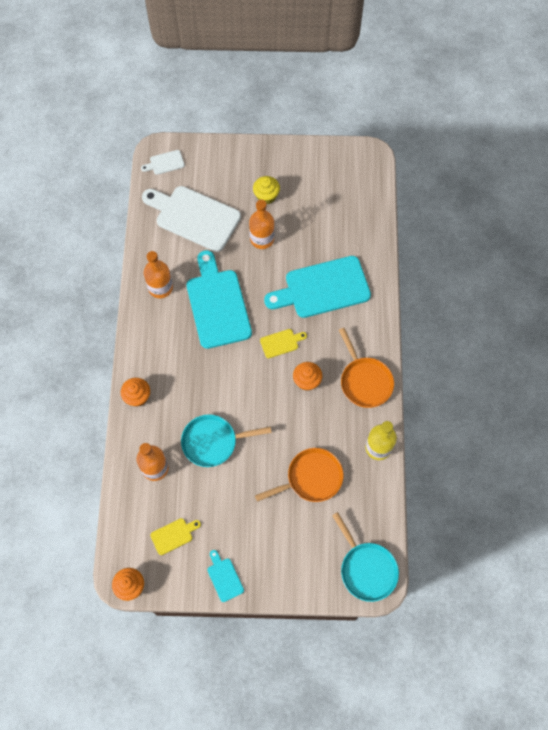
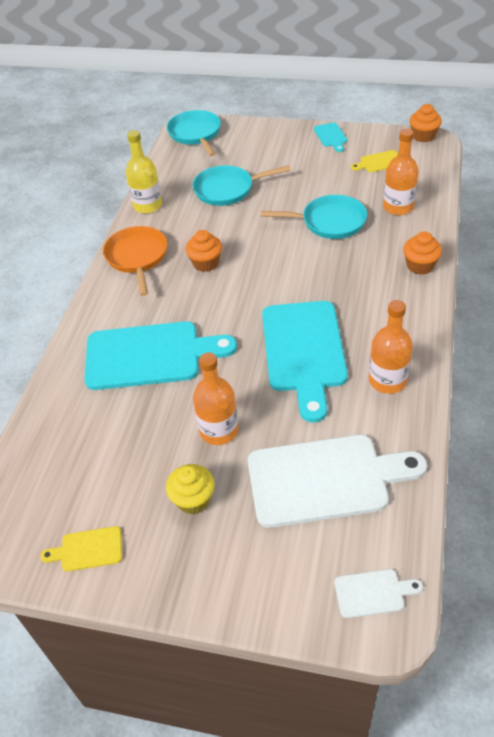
camera: 165 degrees left, 20 degrees down
white cutting board [142,186,241,252] -> white cutting board turned 45 degrees counterclockwise [248,435,427,528]
orange pan [255,448,344,502] -> turquoise pan [193,165,291,206]
yellow cutting board [260,329,307,358] -> yellow cutting board moved to [40,526,122,571]

